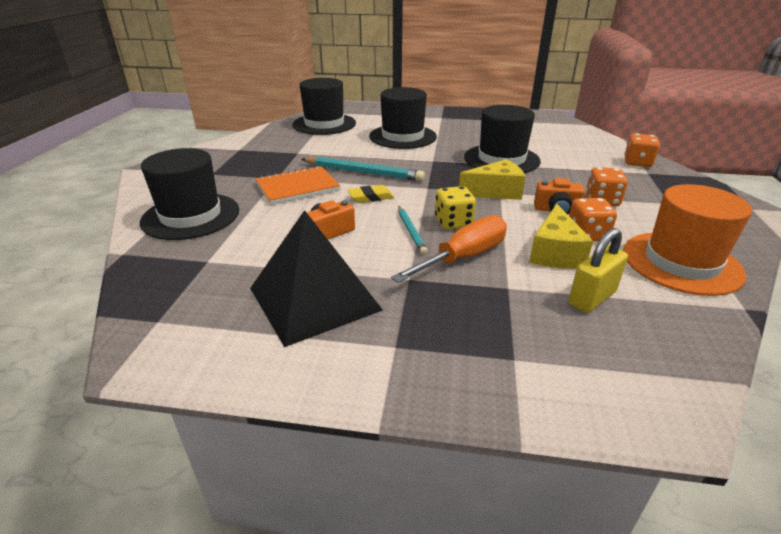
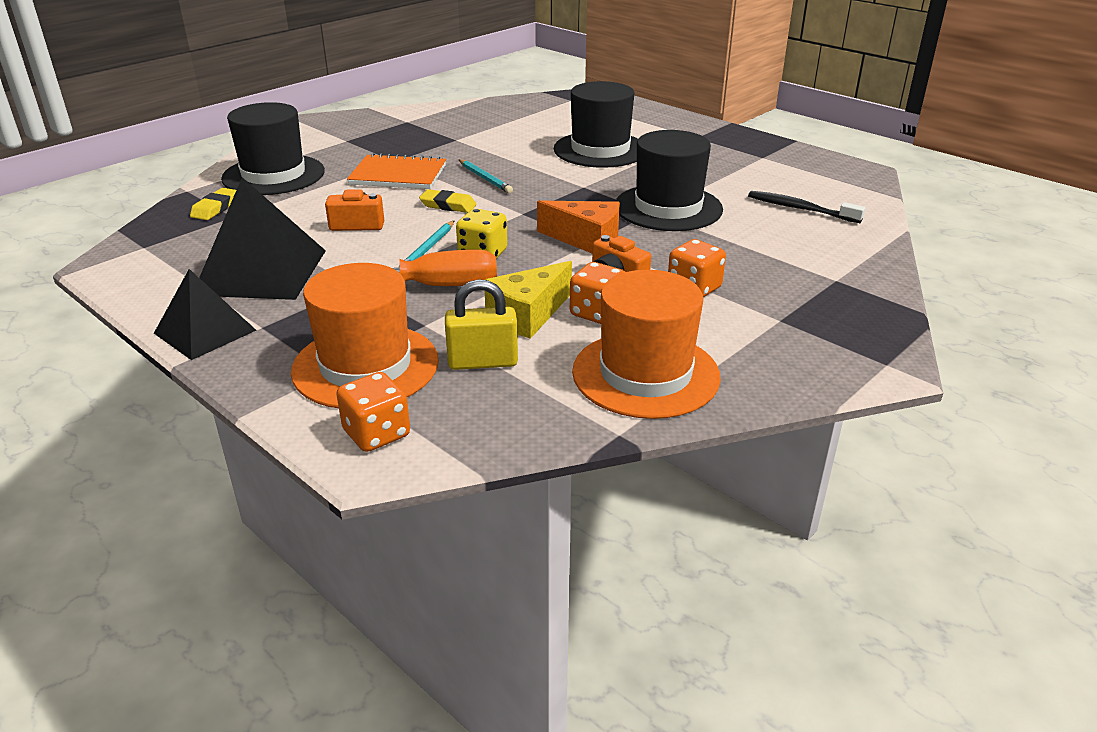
camera: 35 degrees right, 0 degrees up
black hat [292,78,356,135] -> none
turquoise pencil [301,157,425,181] -> turquoise pencil [459,159,513,193], size x0.58
yellow cheese [459,159,526,200] -> orange cheese [537,200,620,253]
orange dice [624,133,660,167] -> orange dice moved to [337,372,410,452]
none -> black pyramid [154,269,257,360]
none -> yellow eraser [190,188,236,220]
none -> orange hat [291,263,439,408]
none -> black toothbrush [748,191,866,223]

